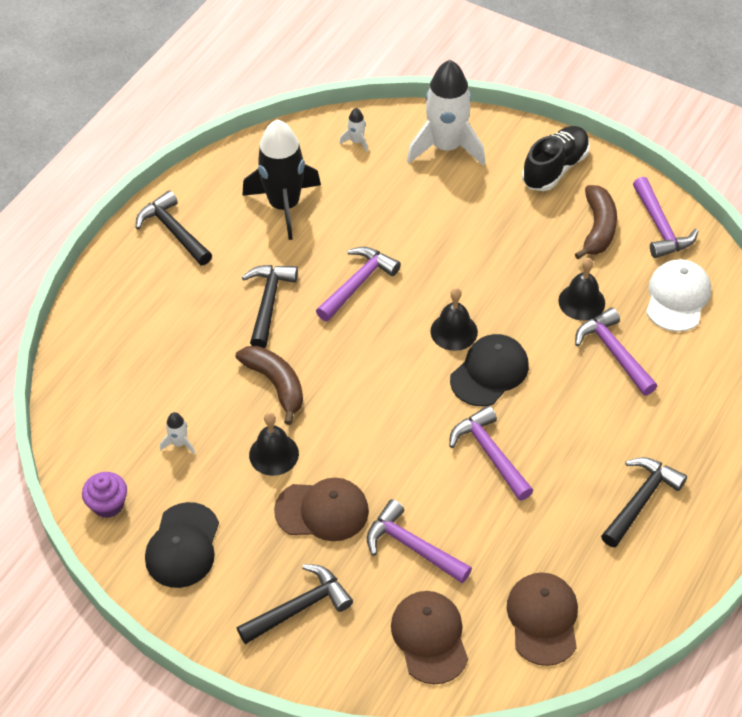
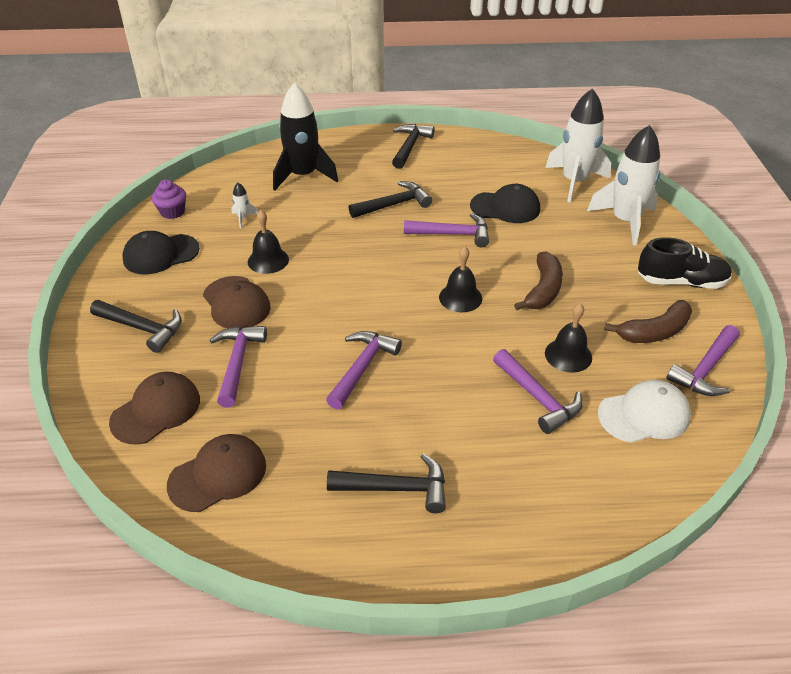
camera: 55 degrees right, 10 degrees down
brown banana [236,346,303,425] -> brown banana moved to [514,252,563,310]
black rocket [242,119,321,240] -> black rocket moved to [273,83,338,191]
white rocket [339,108,368,152] -> white rocket [545,88,611,202], size x2.48
black cap [450,334,529,406] -> black cap moved to [470,184,540,223]
purple hammer [575,307,657,396] -> purple hammer turned 120 degrees clockwise [493,349,583,434]

